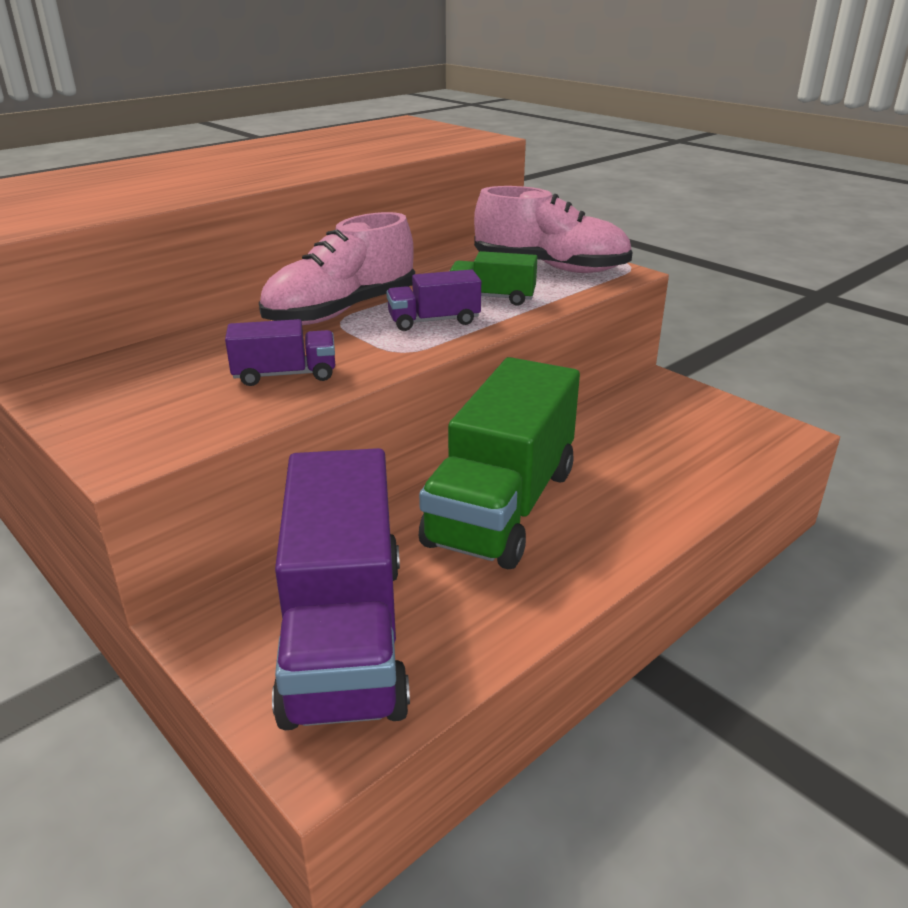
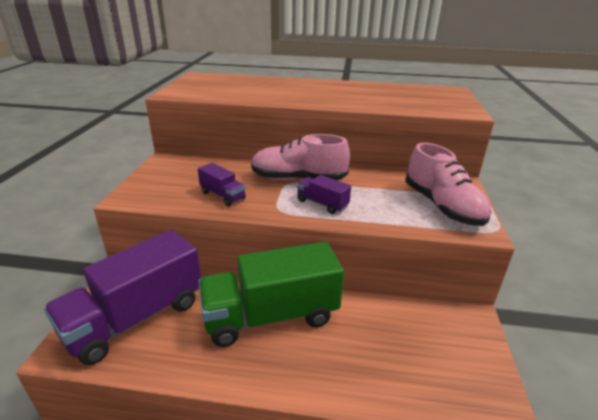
camera: 50 degrees right, 0 degrees up
green truck [450,251,538,306] -> none

